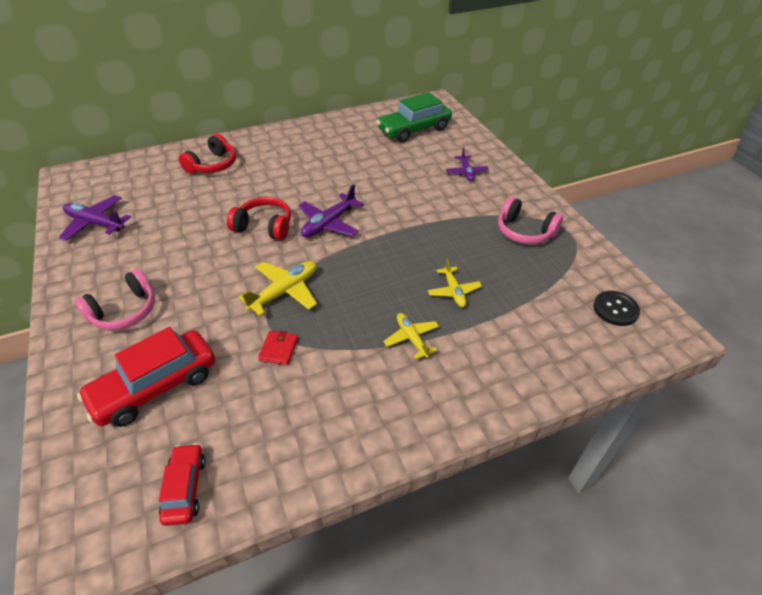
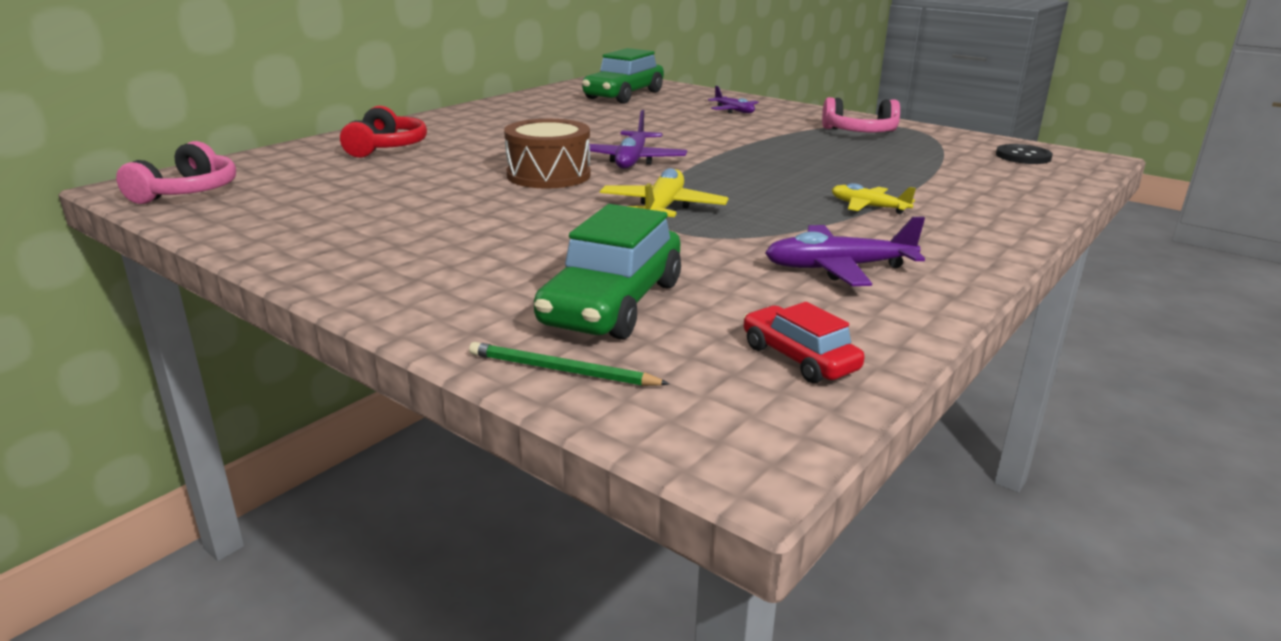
camera: 30 degrees left, 20 degrees down
purple plane [59,195,131,241] -> purple plane moved to [765,217,925,286]
pink headphones [75,269,155,331] -> pink headphones moved to [116,141,236,204]
red car [77,327,215,427] -> green car [534,204,681,340]
red headphones [227,197,291,240] -> brown drum [504,119,591,189]
red wallet [258,331,298,365] -> none
yellow plane [428,259,482,307] -> none
none -> green pencil [469,342,670,386]

